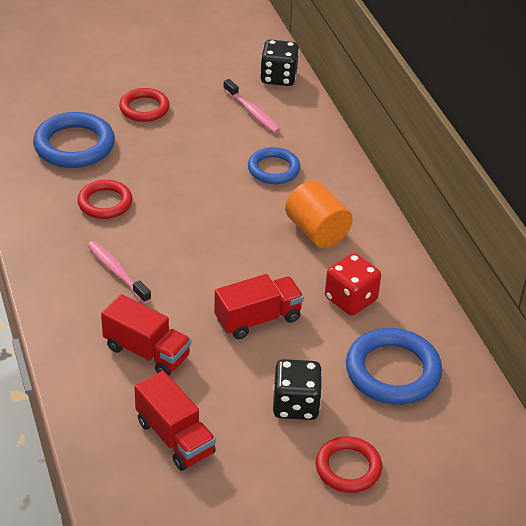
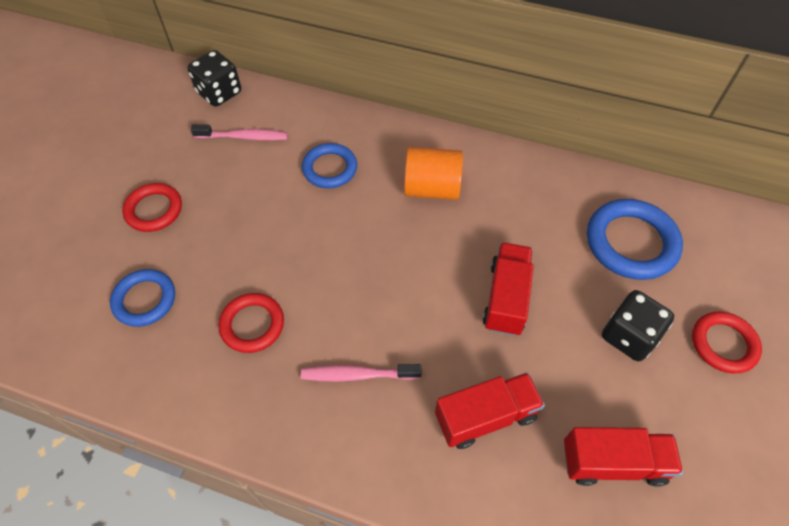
camera: 50 degrees left, 15 degrees up
blue ring [33,112,115,168] -> blue ring [110,269,175,327], size x0.64
red dice [325,253,381,315] -> none

